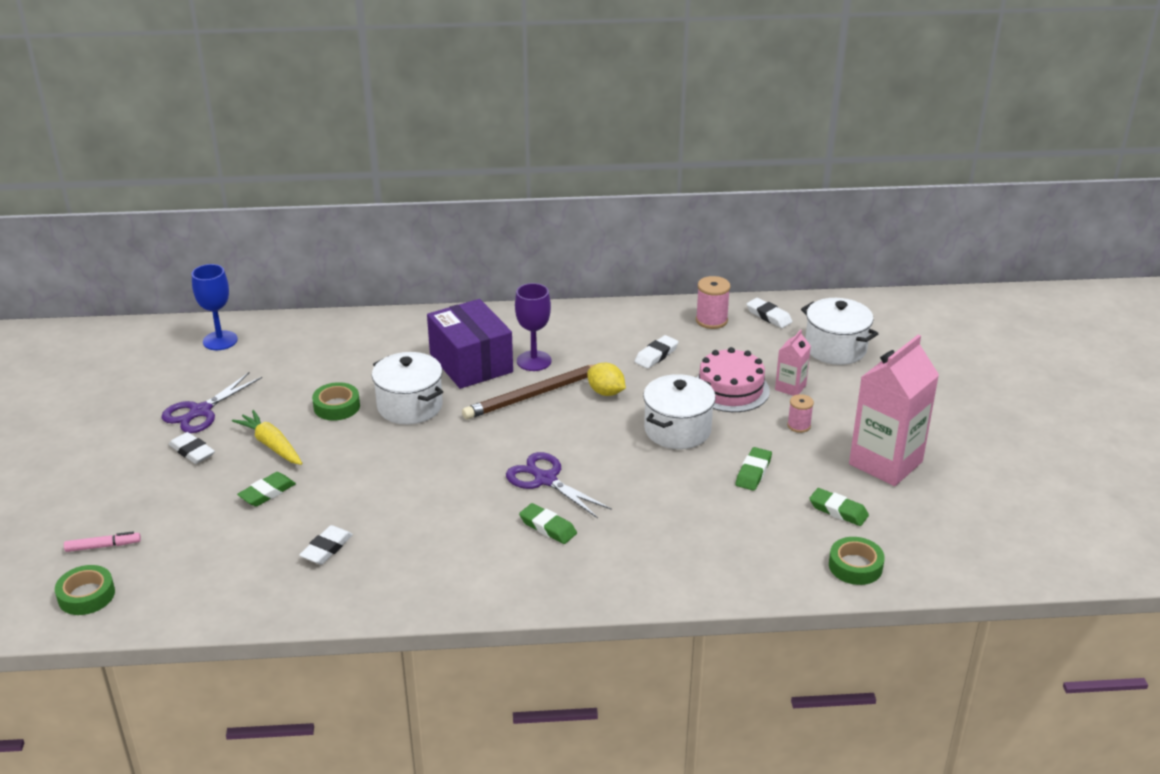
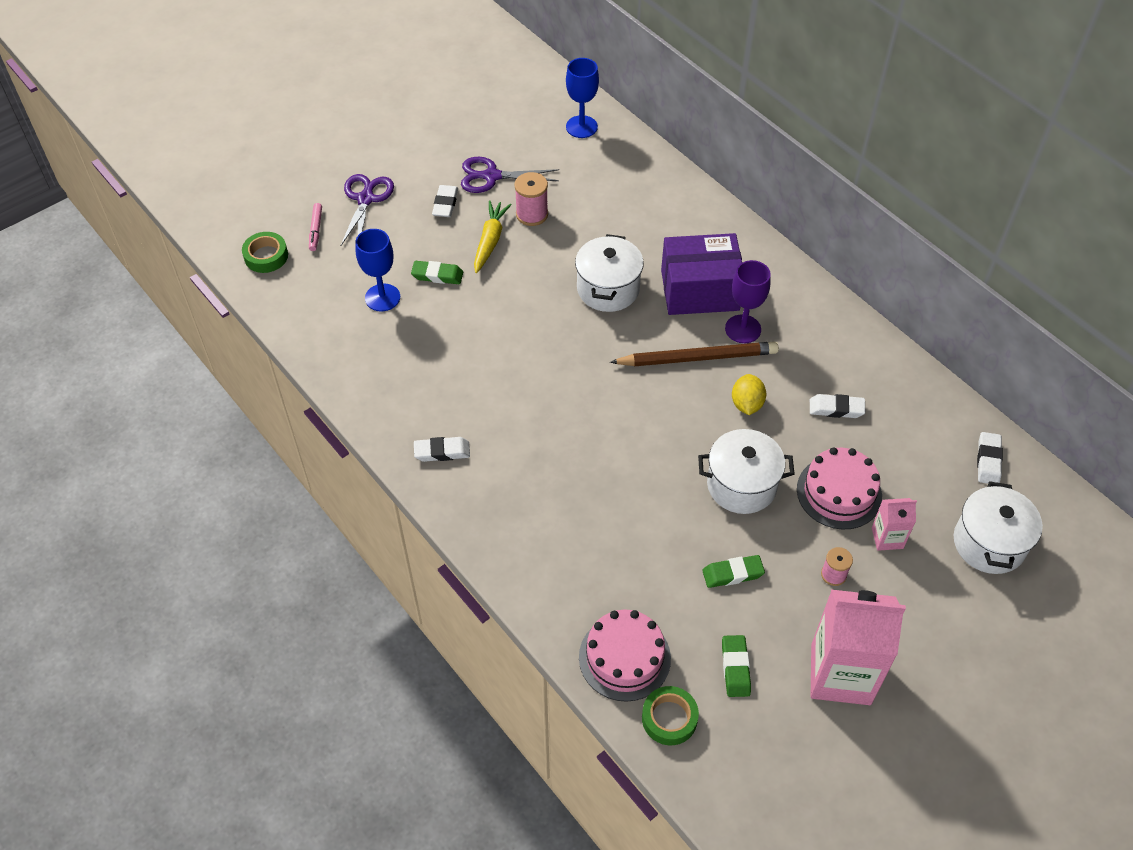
camera: 55 degrees right, 20 degrees up
pink marker [64,531,141,552] -> pink marker turned 45 degrees clockwise [309,203,322,251]
white eraser [299,525,353,565] -> white eraser moved to [414,437,470,462]
green tape [312,382,360,421] -> none
purple box [427,299,513,389] -> purple box turned 60 degrees clockwise [661,233,742,315]
brown pencil [462,364,596,420] -> brown pencil turned 150 degrees clockwise [610,341,779,366]
purple scissors [506,452,612,518] -> purple scissors moved to [341,174,394,245]
green eraser [519,503,577,544] -> none
pink spool [696,276,731,329] -> pink spool moved to [515,172,548,226]
none -> blue goblet [355,229,400,311]
none -> pink cake [579,610,671,702]

